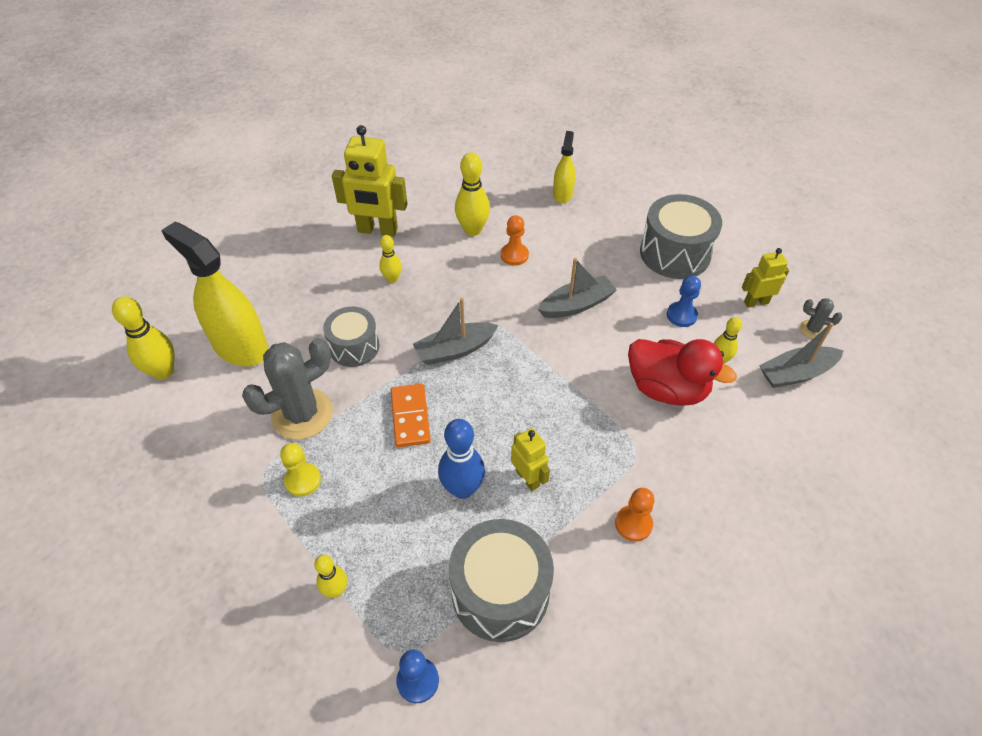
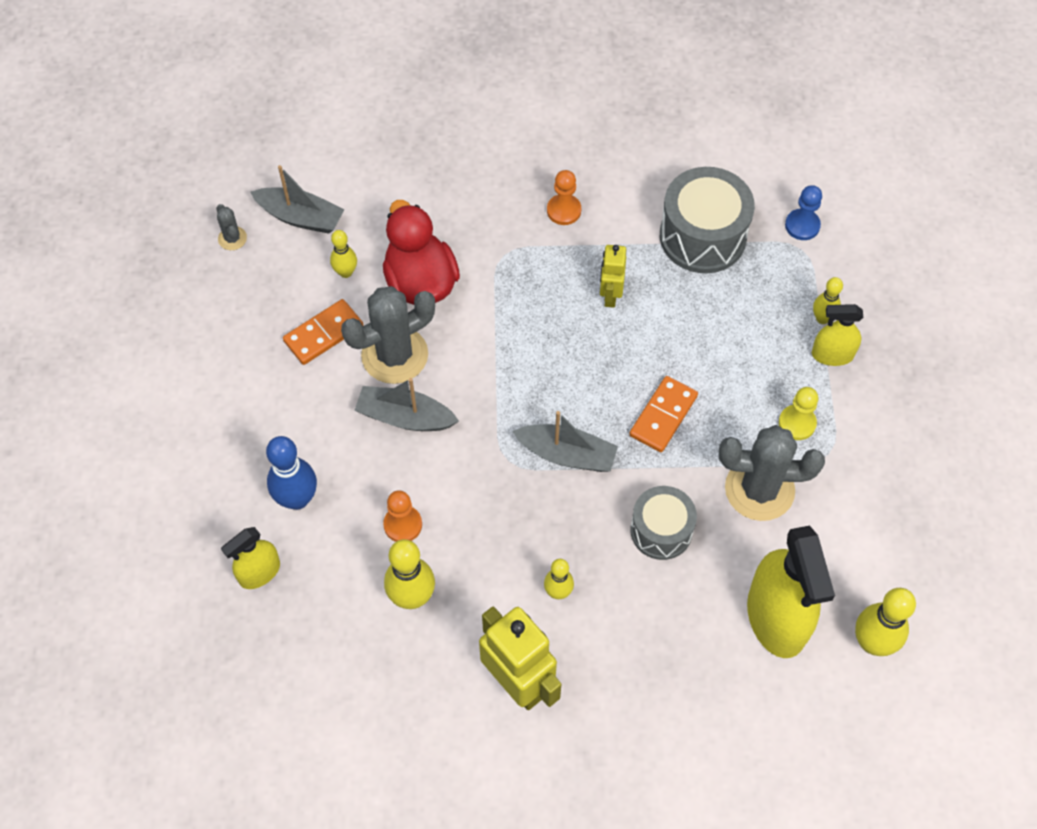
camera: 140 degrees left, 10 degrees up
blue bowling pin [438,419,485,499] -> blue bowling pin moved to [266,436,317,510]
grey drum [640,194,722,279] -> none
blue pawn [667,276,701,327] -> orange domino [283,299,364,365]
yellow robot [742,248,789,308] -> none
none -> grey cactus [341,286,435,384]
none -> yellow spray bottle [812,304,863,366]

